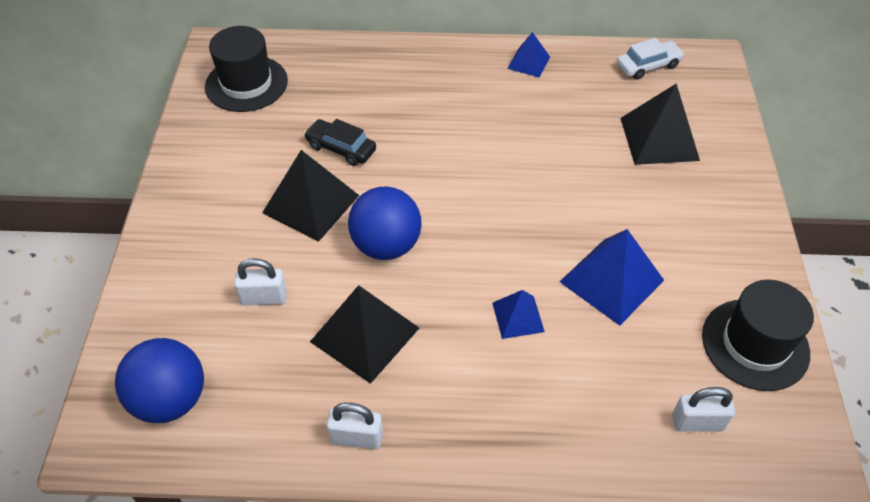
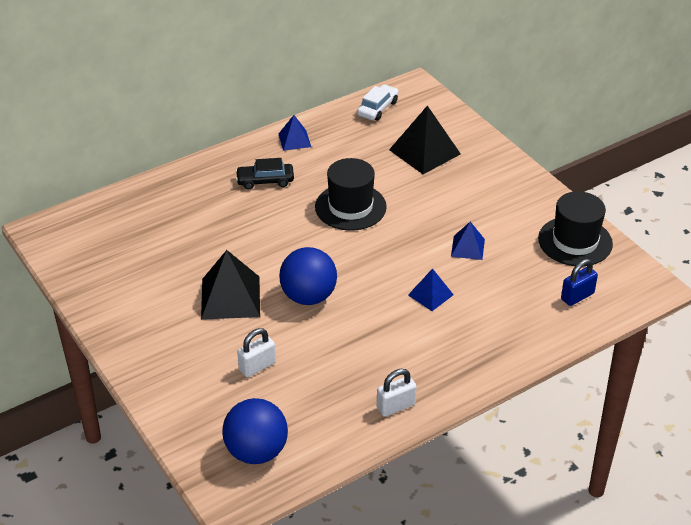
camera: 35 degrees left, 10 degrees down
black hat [205,26,288,112] -> black hat moved to [315,158,387,231]
black car [304,119,376,166] -> black car moved to [235,158,294,189]
black pyramid [310,285,419,384] -> none
blue pyramid [560,229,664,326] -> blue pyramid [451,222,485,260], size x0.56
white padlock [672,387,735,432] -> blue padlock [561,259,598,306]

